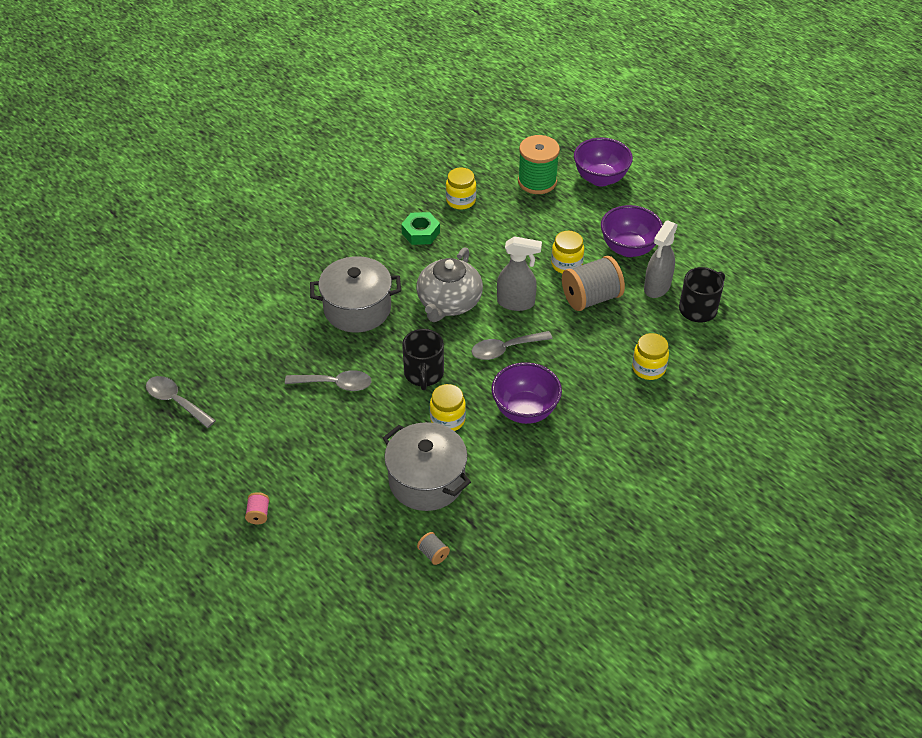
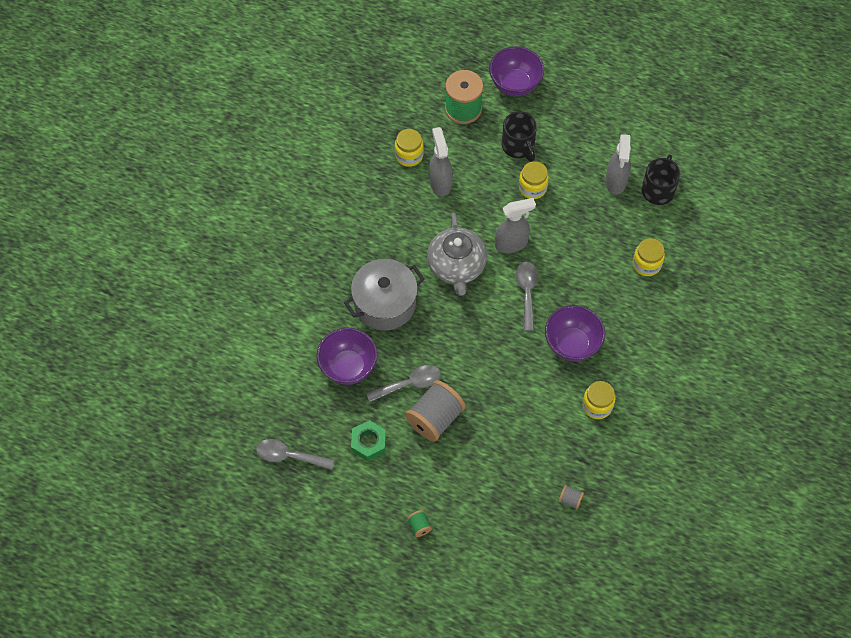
camera: 25 degrees left, 15 degrees up
pink spool [245,492,270,524] -> green spool [407,510,432,537]
grey pot [383,422,471,511] -> none
green nut [401,212,440,245] -> green nut moved to [351,420,386,461]
black mug [402,329,444,390] -> black mug moved to [502,111,537,161]
yellow jar [430,384,466,431] -> yellow jar moved to [582,381,616,419]
grey spoon [472,331,553,360] -> grey spoon turned 135 degrees clockwise [516,262,538,331]
grey spool [562,256,625,311] -> grey spool moved to [405,380,466,442]
purple bowl [601,205,663,257] -> purple bowl moved to [317,328,378,385]
none -> grey spray bottle [429,127,453,196]

